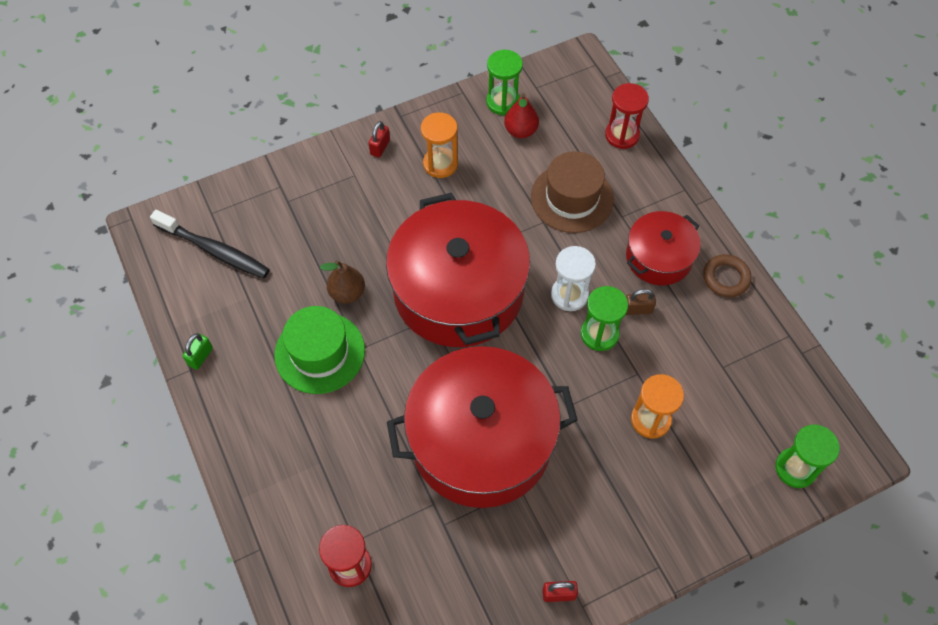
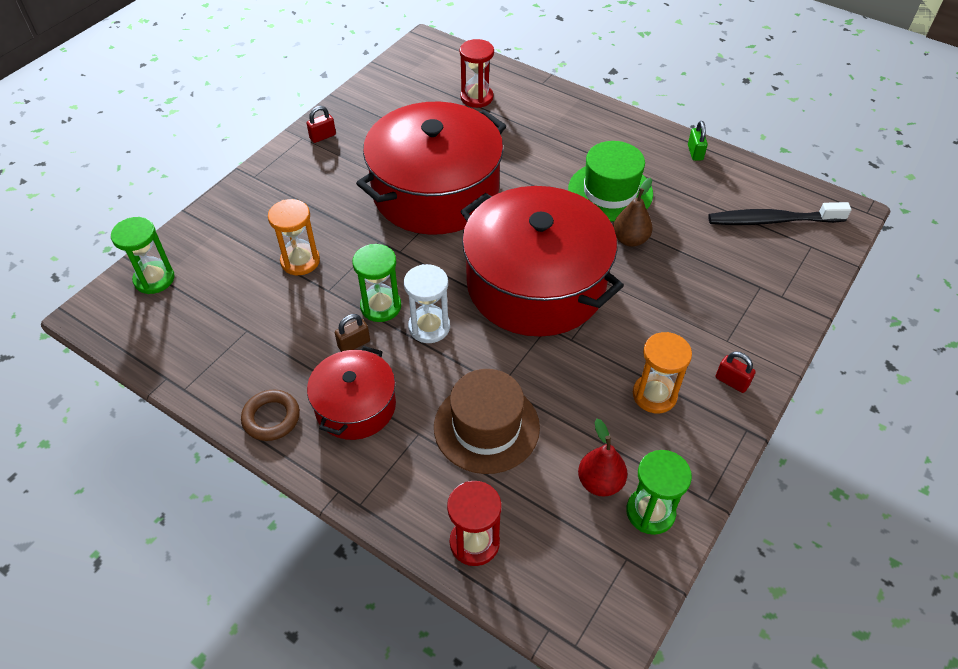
camera: 150 degrees right, 10 degrees down
red padlock [369,121,390,158] -> red padlock turned 45 degrees counterclockwise [716,351,756,393]

